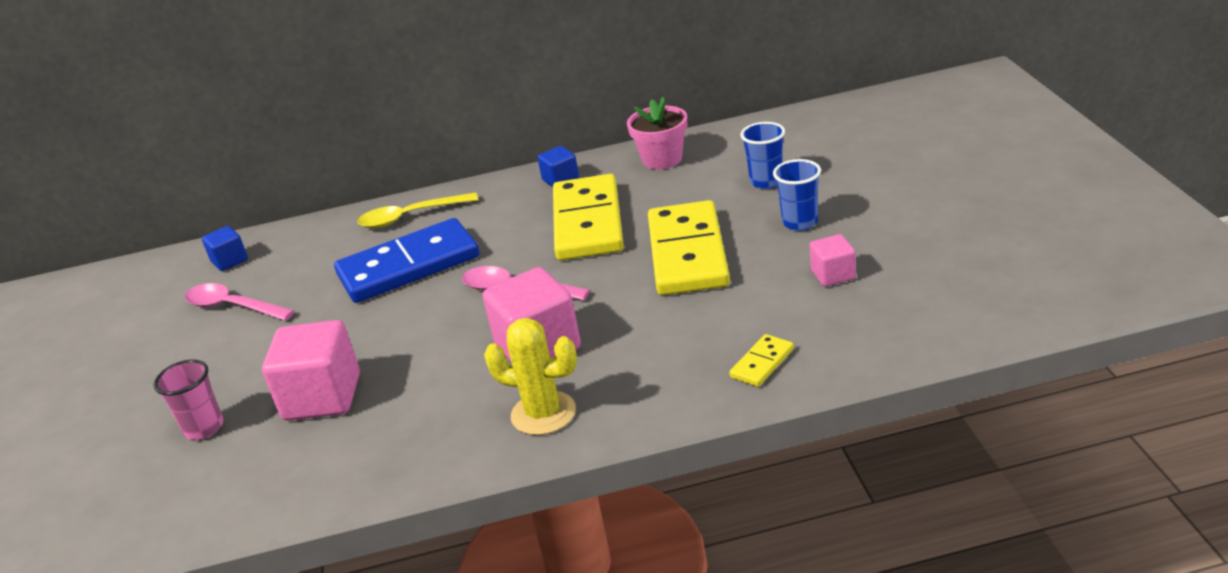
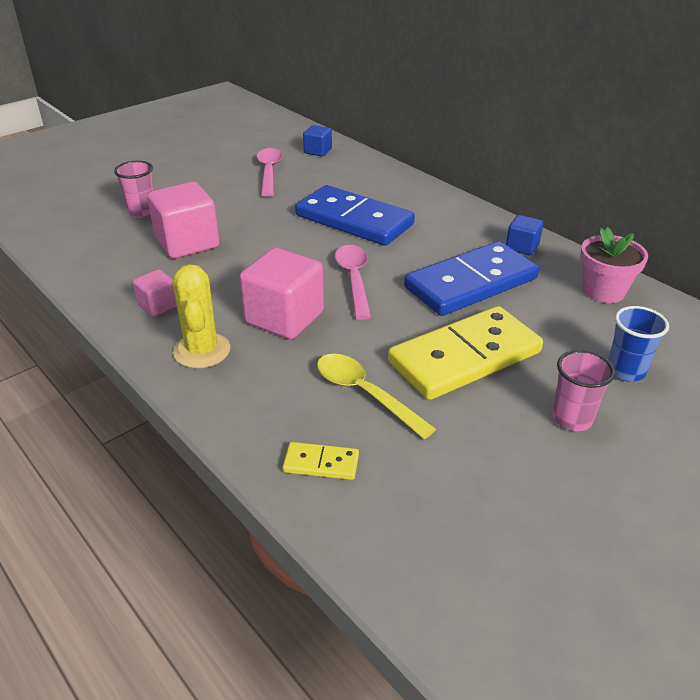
camera: 55 degrees right, 5 degrees up
yellow spoon [357,192,478,228] -> yellow spoon moved to [317,354,436,439]
yellow domino [553,174,624,260] -> blue domino [404,241,539,316]
blue cup [773,159,821,231] -> pink cup [552,350,615,431]
pink cube [809,234,856,286] -> pink cube moved to [133,269,177,317]

